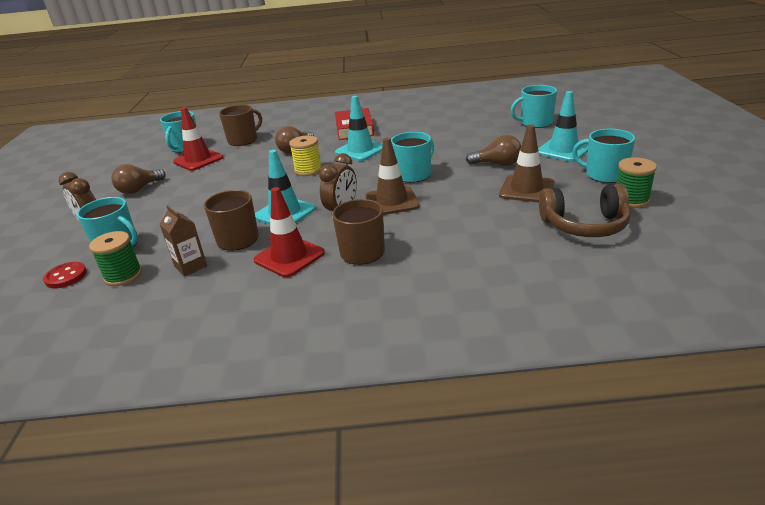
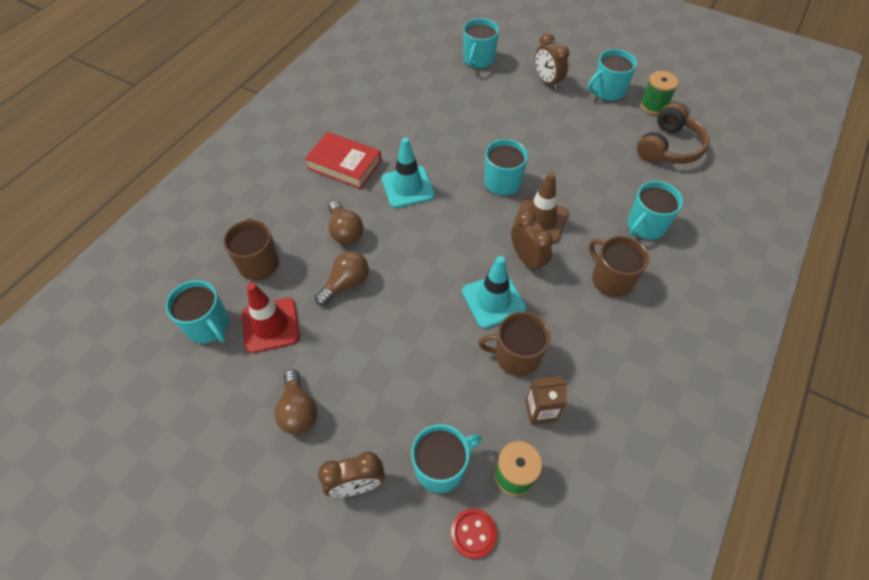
camera: 60 degrees left, 25 degrees up
red traffic cone [254,187,325,278] -> none
yellow spool [289,136,322,176] -> none
brown light bulb [466,135,521,166] -> brown light bulb moved to [315,251,369,306]
brown traffic cone [499,125,554,202] -> none
turquoise traffic cone [538,91,588,162] -> brown clock [535,33,569,89]
none -> turquoise mug [627,181,683,240]

